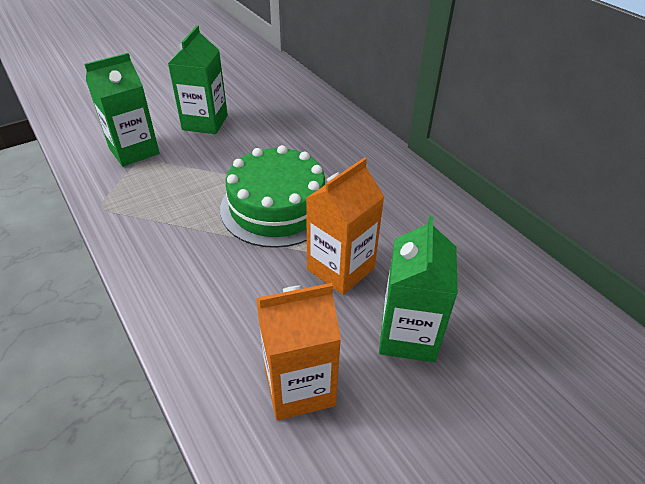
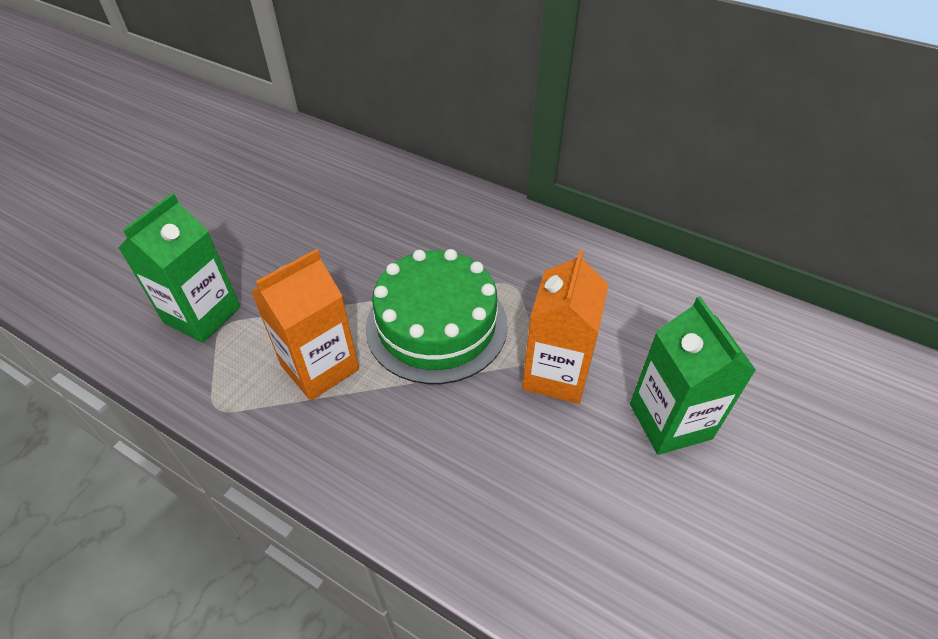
camera: 25 degrees left, 5 degrees up
green carton [168,26,228,134] -> none
orange carton [256,283,341,421] -> orange carton moved to [251,249,359,401]

